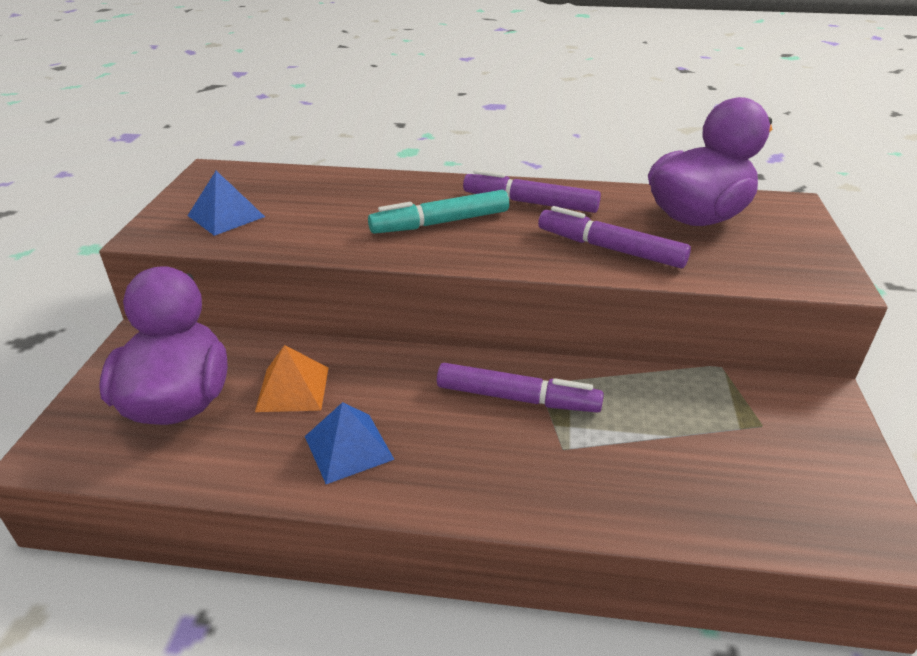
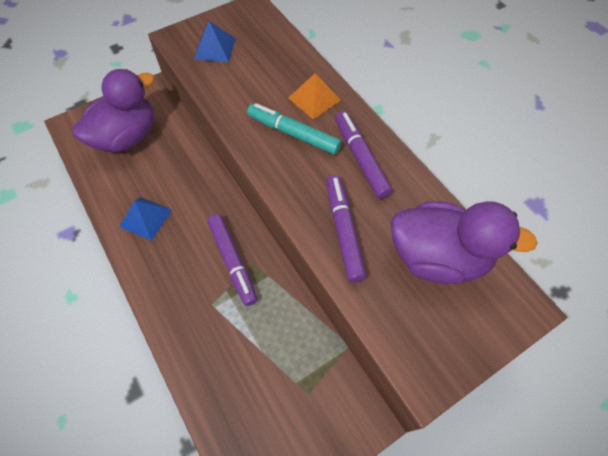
camera: 50 degrees right, 25 degrees up
orange pyramid [255,345,328,412] -> orange pyramid moved to [288,73,341,120]

